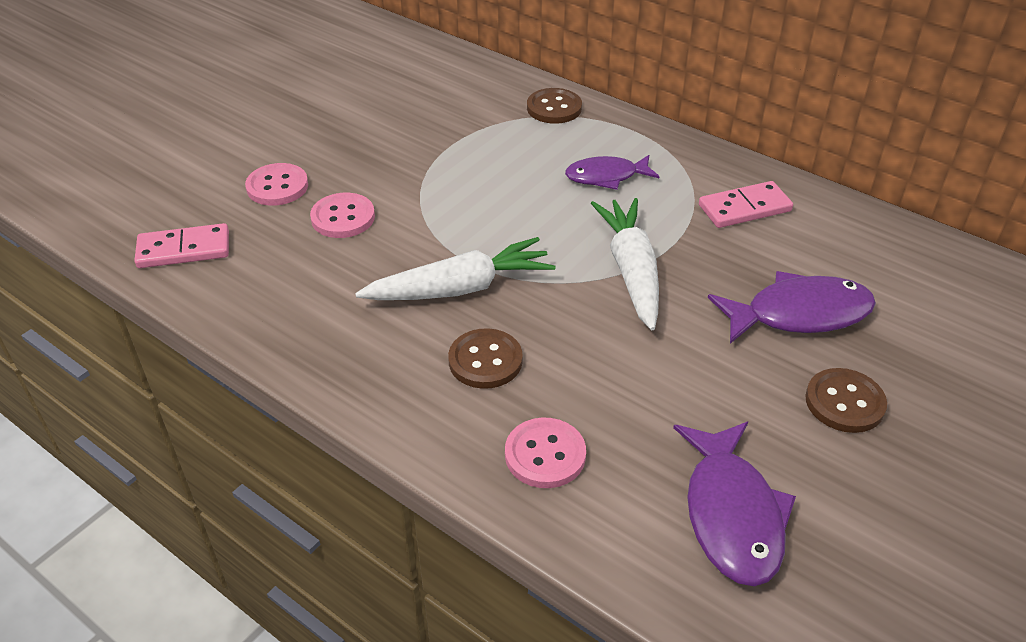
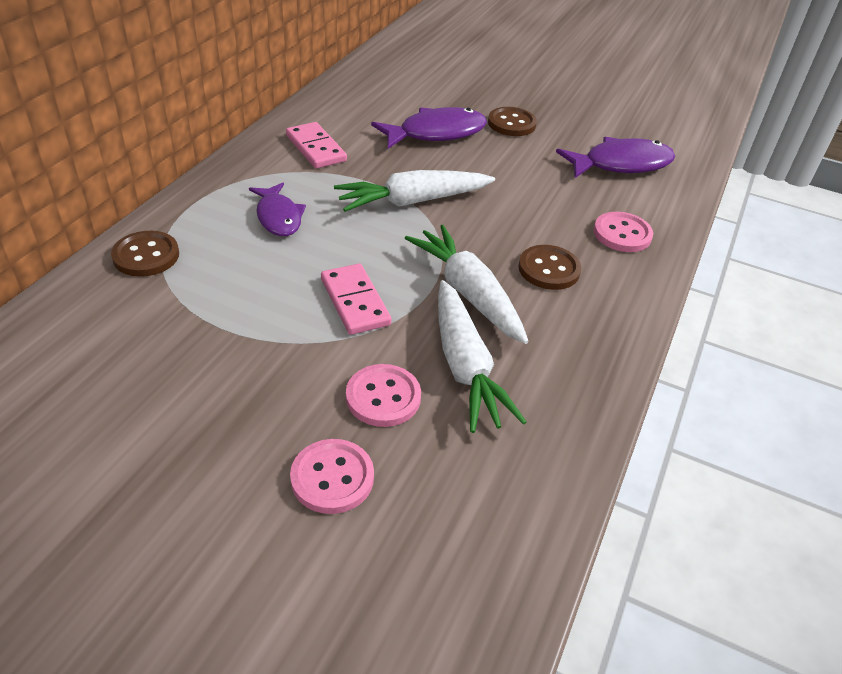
camera: 105 degrees left, 0 degrees up
pink domino [134,223,229,268] -> pink domino moved to [321,264,392,335]
purple fish [708,271,876,344] -> purple fish turned 90 degrees clockwise [371,107,487,149]
none -> white carrot [438,280,527,433]

